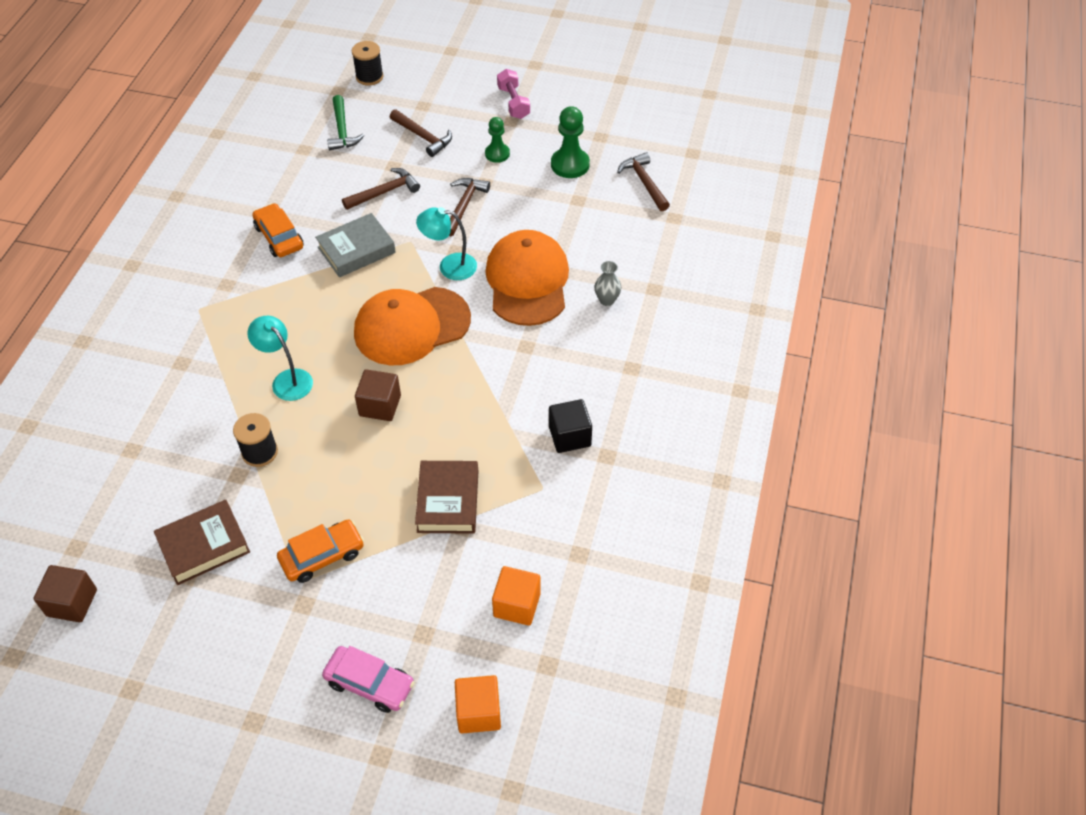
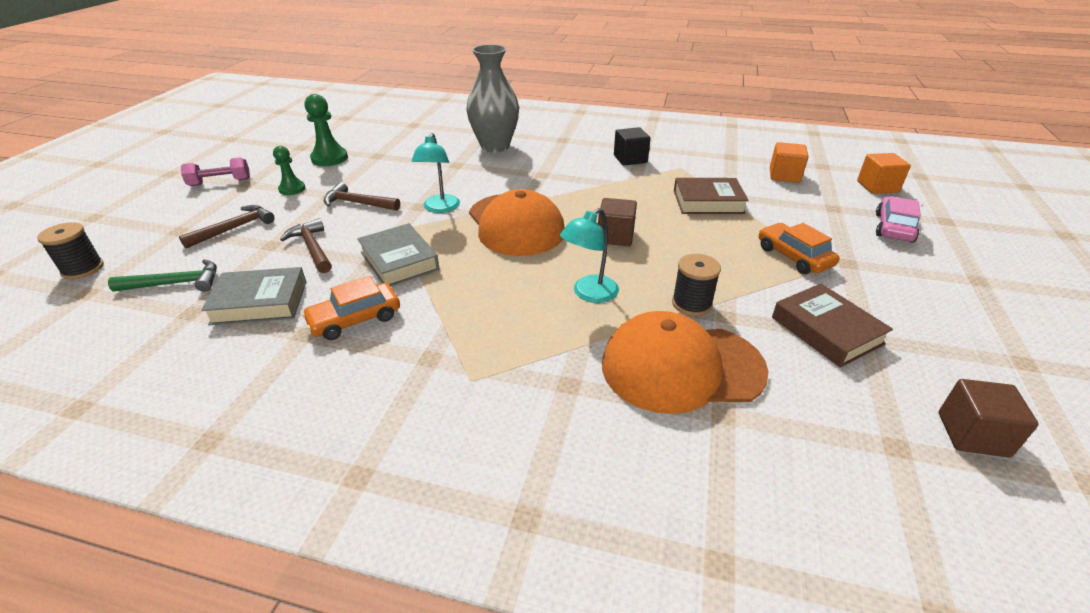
camera: 90 degrees left, 15 degrees down
orange cap [485,230,569,326] -> orange cap moved to [602,311,768,414]
grey vase [594,261,621,306] -> grey vase [466,44,519,152], size x2.40
brown hammer [617,152,670,211] -> none
none -> grey book [201,267,306,325]

